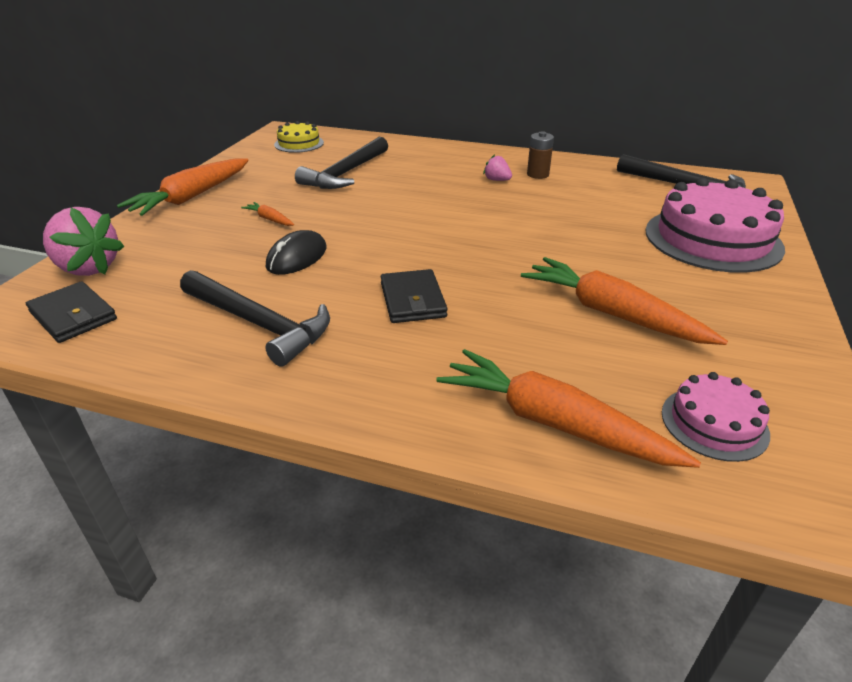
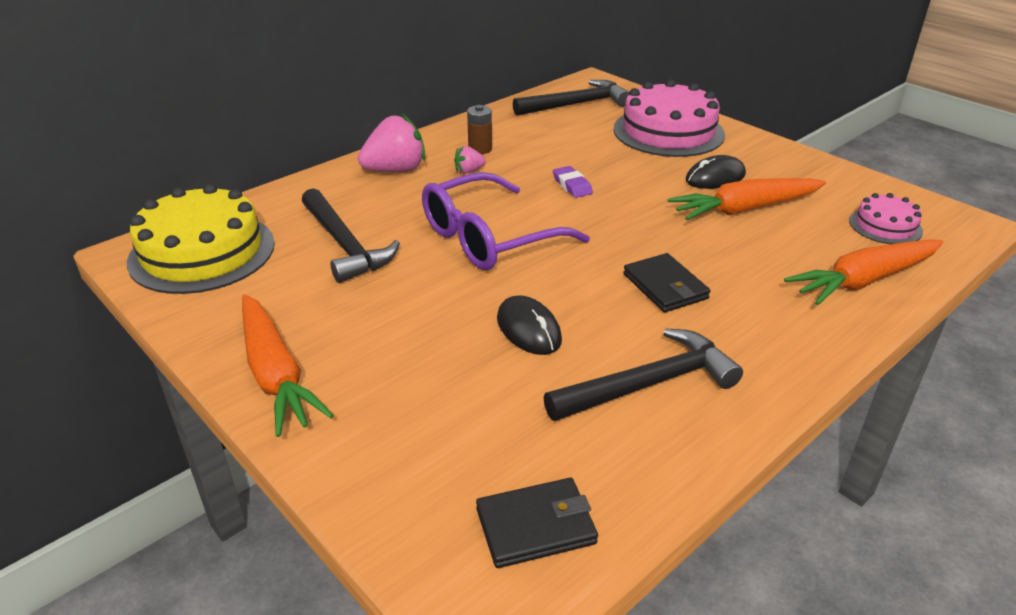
camera: 60 degrees left, 0 degrees up
pink strawberry [43,207,124,276] -> pink strawberry moved to [358,113,425,172]
orange carrot [241,202,294,226] -> none
yellow cake [274,121,324,153] -> yellow cake [127,184,275,294], size x1.94
black wallet [381,269,448,323] -> black wallet turned 45 degrees clockwise [623,253,710,312]
none -> purple glasses [422,172,590,270]
none -> purple eraser [553,166,593,198]
none -> black mouse [686,155,746,189]

